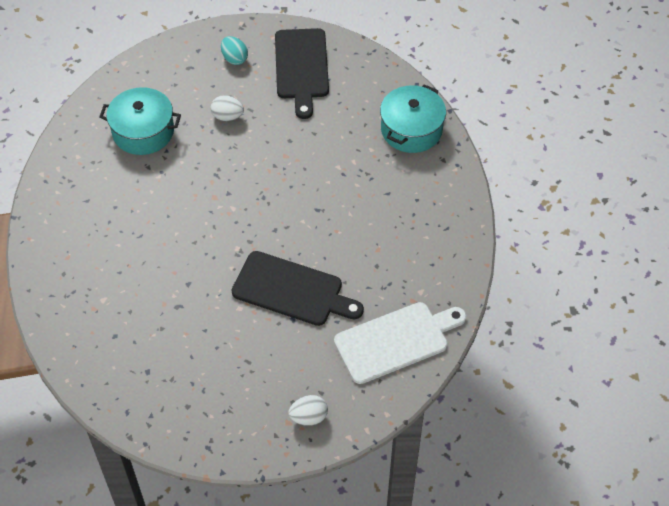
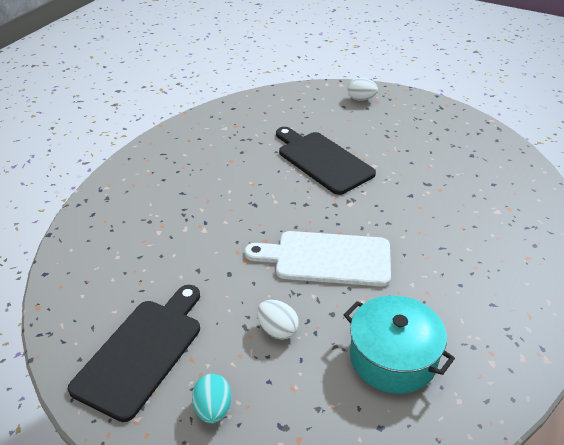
camera: 150 degrees left, 15 degrees down
white cutting board [334,302,467,384] -> white cutting board moved to [245,231,391,286]
turquoise pot [380,84,446,153] -> none

